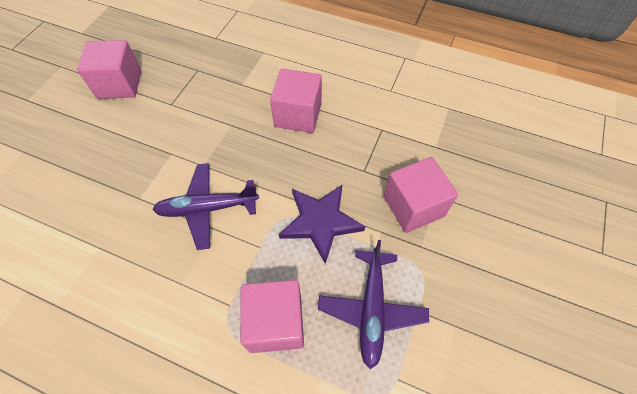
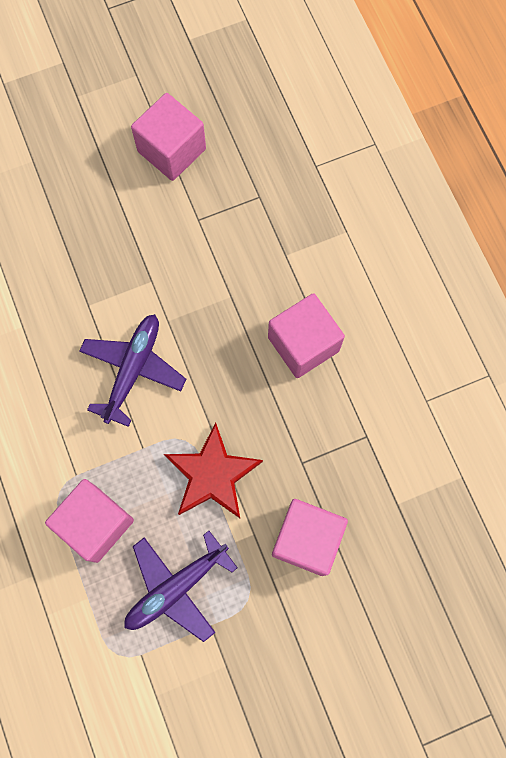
camera: 45 degrees right, 15 degrees up
purple plane [152,163,259,250] -> purple plane turned 75 degrees clockwise [79,314,186,427]
purple star [279,184,365,264] -> red star [164,422,263,518]

